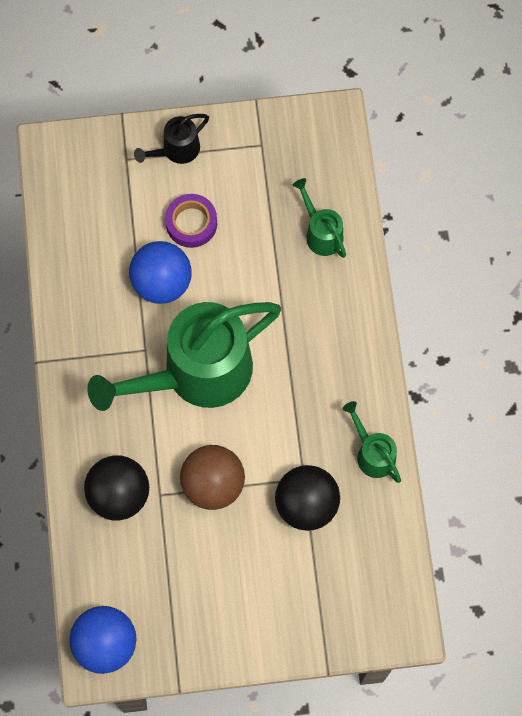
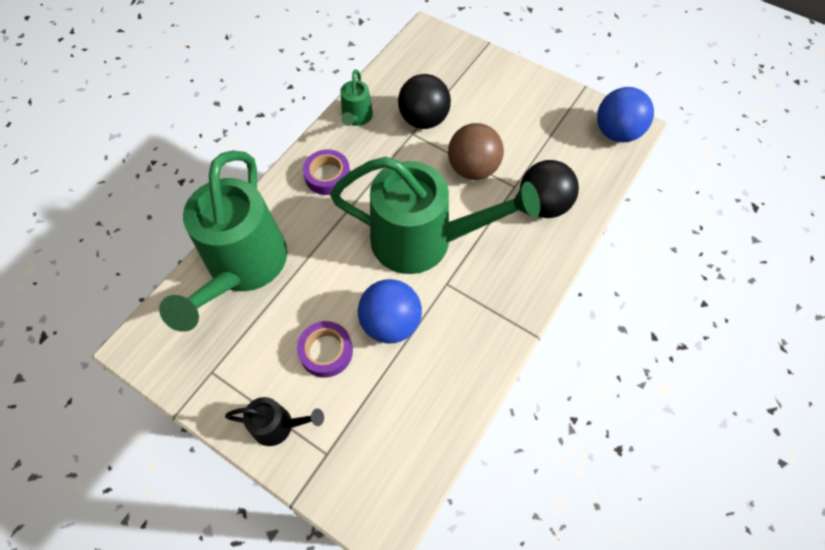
camera: 140 degrees left, 10 degrees down
green watering can [293,178,346,258] -> green watering can [159,150,287,332], size x2.27
none -> purple tape [303,149,350,195]

